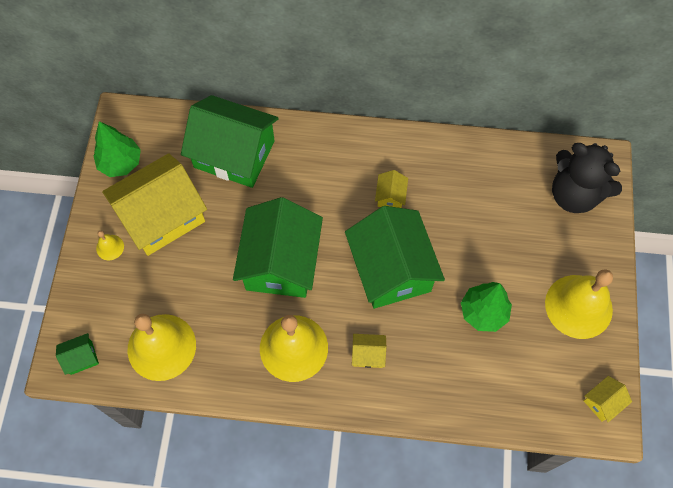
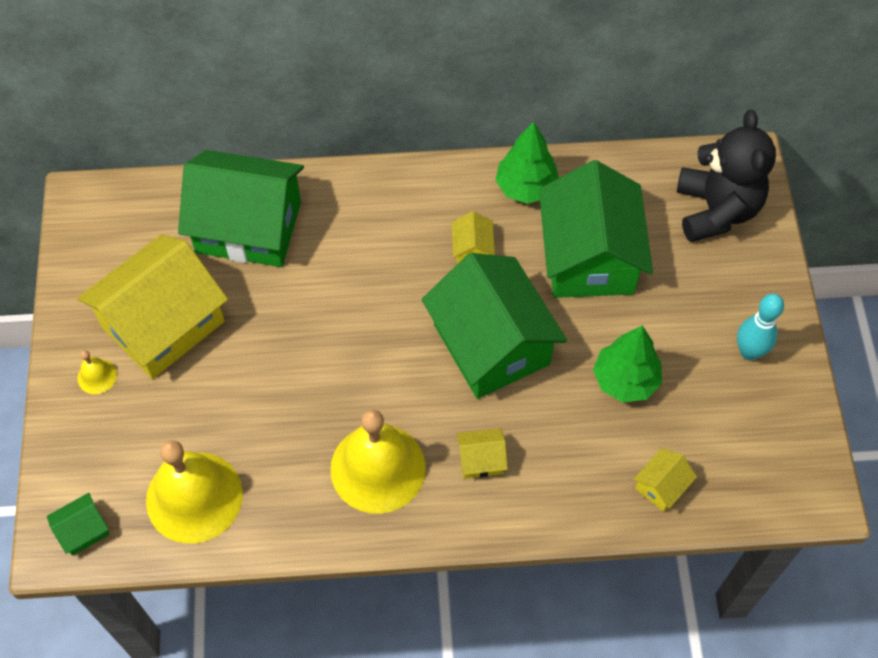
camera: 10 degrees left, 5 degrees down
green tree [93,121,141,177] -> green tree moved to [496,121,559,204]
green house [233,197,323,298] -> green house moved to [539,160,653,298]
yellow bell [545,269,613,339] -> turquoise bowling pin [737,294,784,360]
black teddy bear [552,143,622,213] -> black teddy bear turned 120 degrees counterclockwise [677,110,776,242]
yellow house [584,376,632,422] -> yellow house moved to [633,448,697,512]

